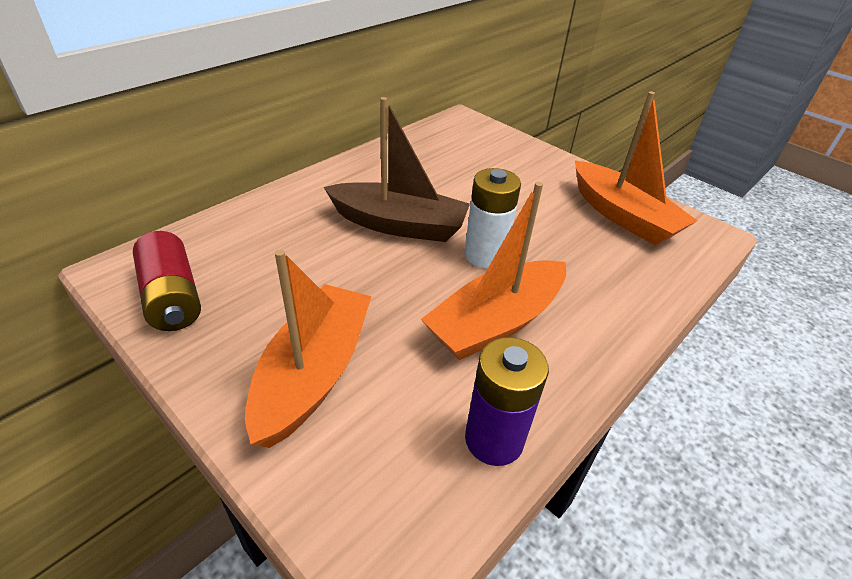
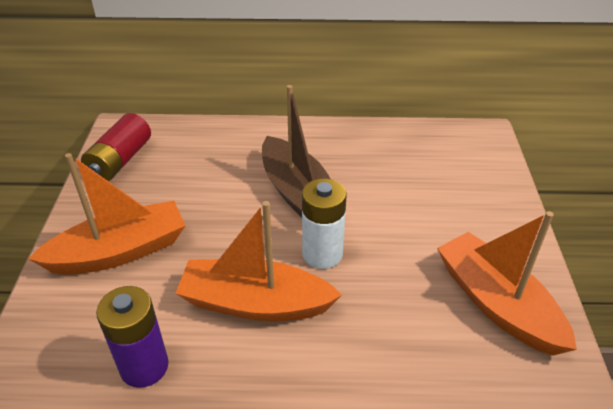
camera: 50 degrees right, 0 degrees up
orange boat [575,91,698,245] -> orange boat turned 135 degrees clockwise [437,211,577,355]

